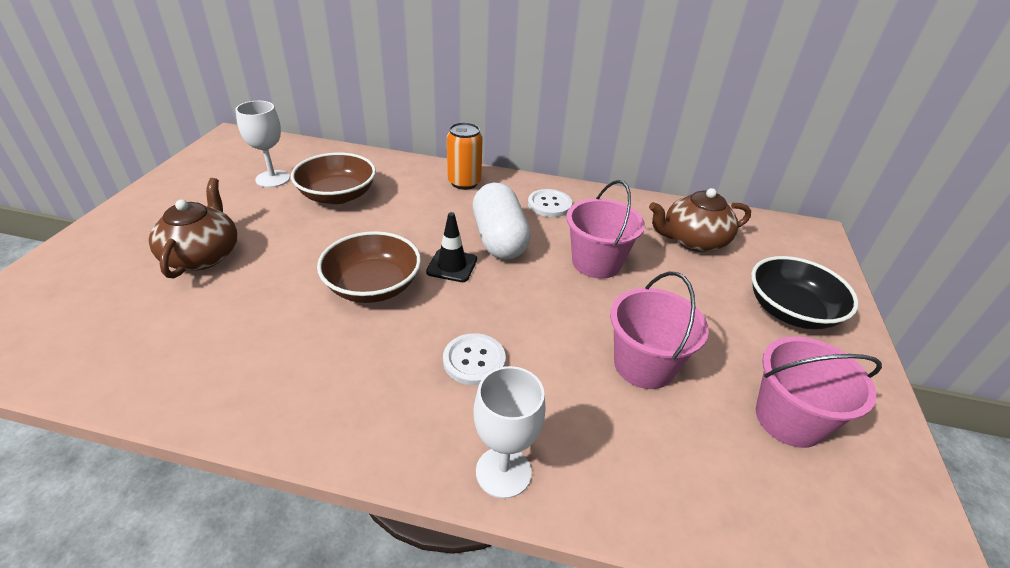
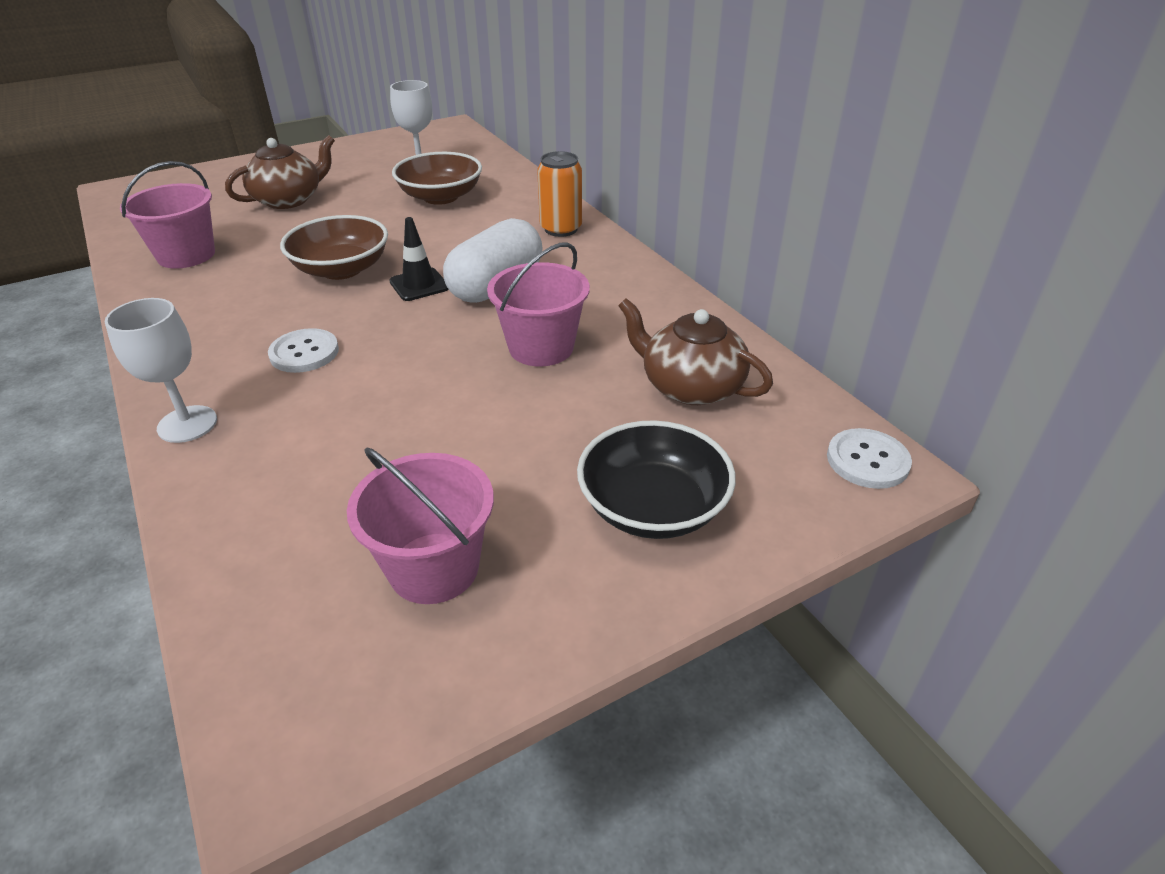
camera: 50 degrees right, 0 degrees up
white button [528,189,572,217] -> white button moved to [827,428,912,489]
pink bucket [610,272,709,389] -> pink bucket moved to [120,161,215,269]

